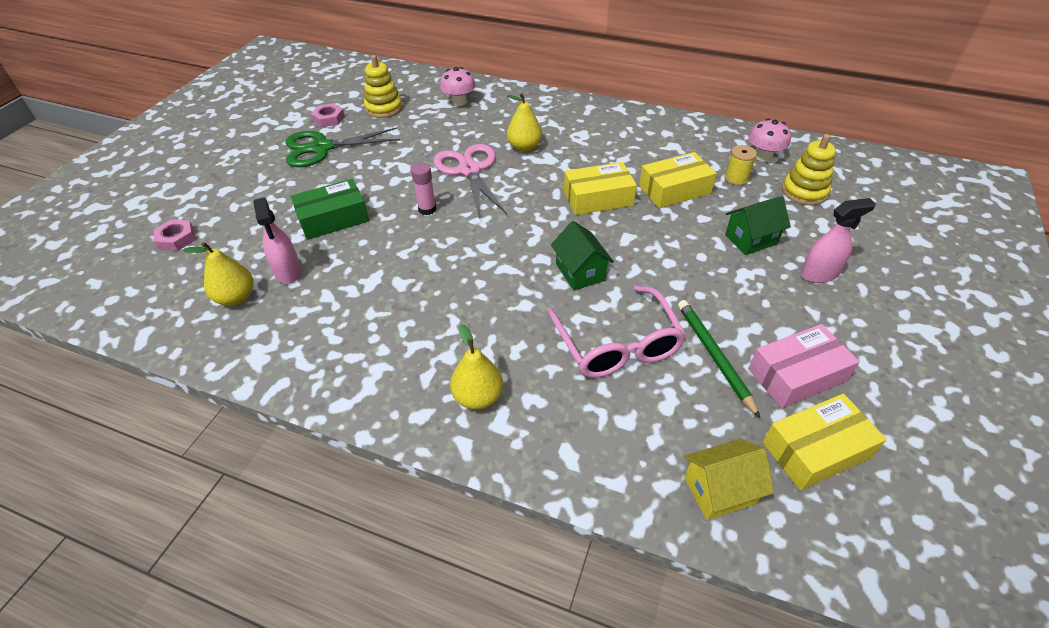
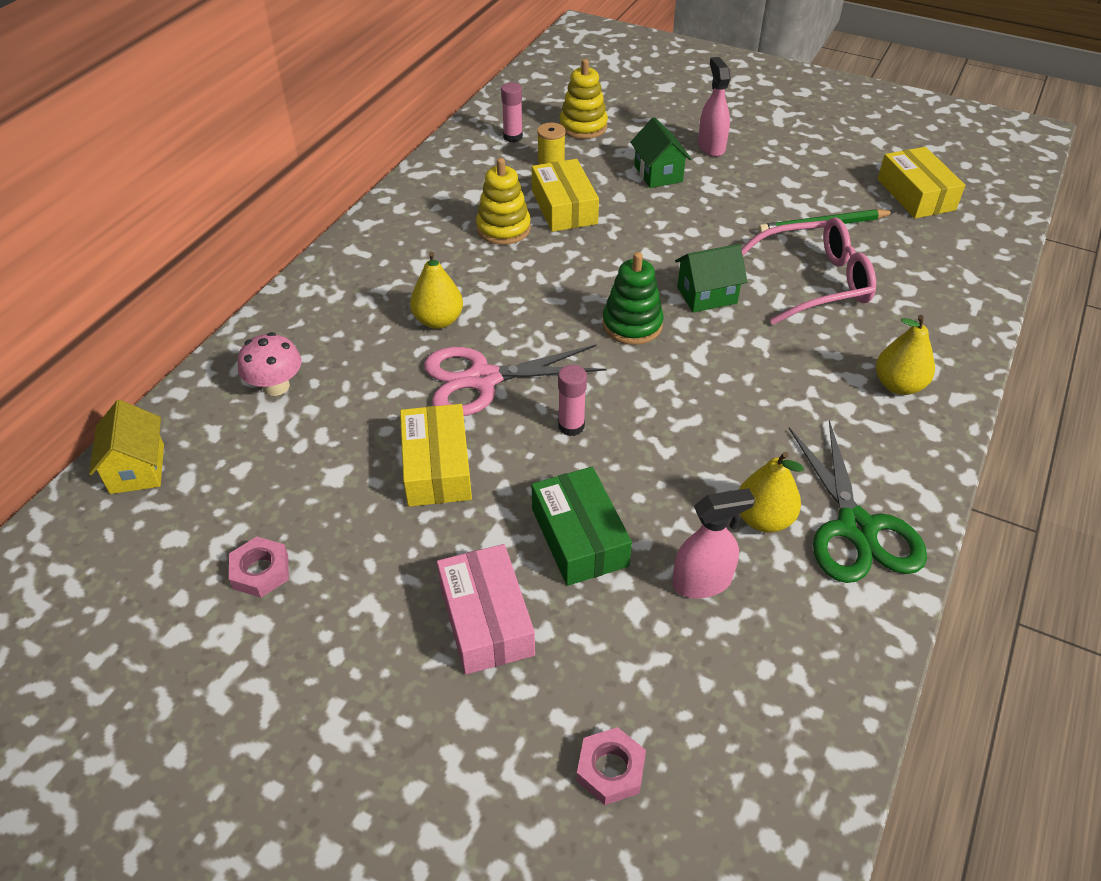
camera: 85 degrees left, 0 degrees up
yellow pear [183,242,253,306] -> yellow pear moved to [739,452,804,533]
green scissors [285,127,400,167] -> green scissors moved to [789,420,927,583]
yellow stacking toy [364,55,403,118] -> yellow stacking toy moved to [476,158,531,245]
yellow box [564,162,637,215] -> yellow box moved to [400,404,472,507]
yellow house [684,439,774,520] -> yellow house moved to [89,400,164,494]
pink mushroom [748,118,791,162] -> pink glue stick [501,83,523,142]
pink box [748,324,860,408] -> pink box moved to [437,544,535,675]
none -> green stacking toy [602,252,664,345]

